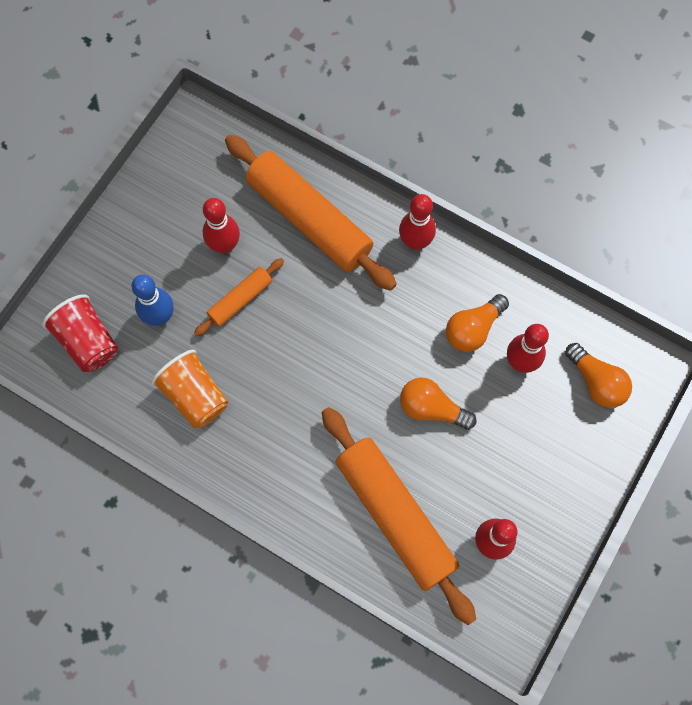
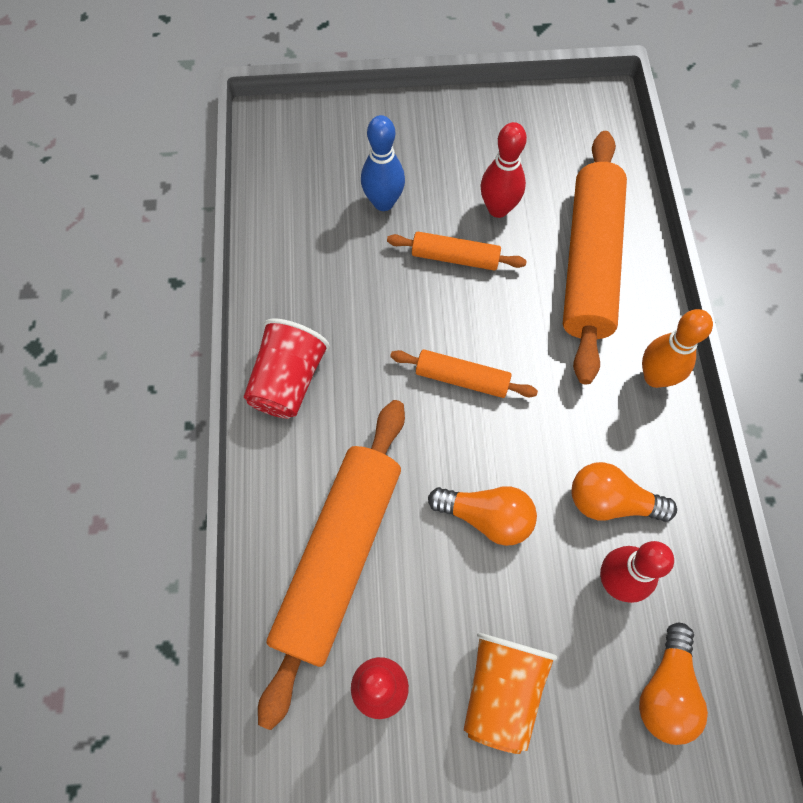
camera: 55 degrees right, 5 degrees down
red cup [42,294,118,372] -> red cup moved to [244,318,330,419]
orange cup [151,349,228,428] -> orange cup moved to [464,633,557,754]
red bowling pin [399,194,436,250] -> orange bowling pin [642,309,713,388]
orange light bulb [400,378,477,430] -> orange light bulb turned 120 degrees clockwise [428,486,537,546]
none -> orange rolling pin [390,350,538,398]

